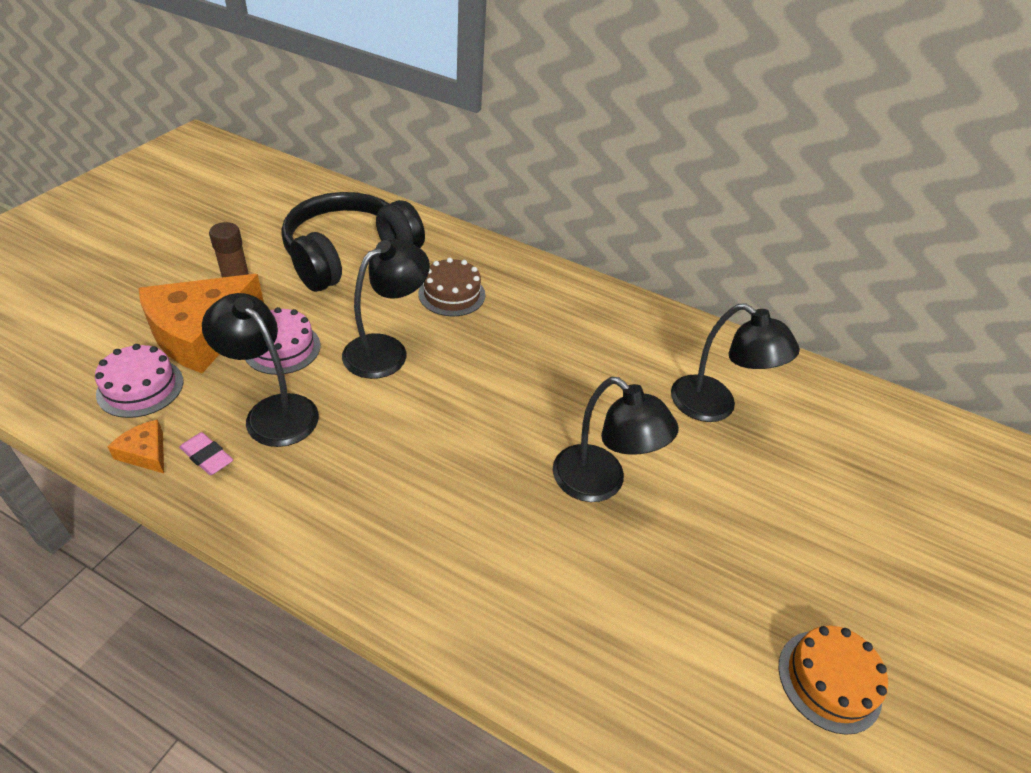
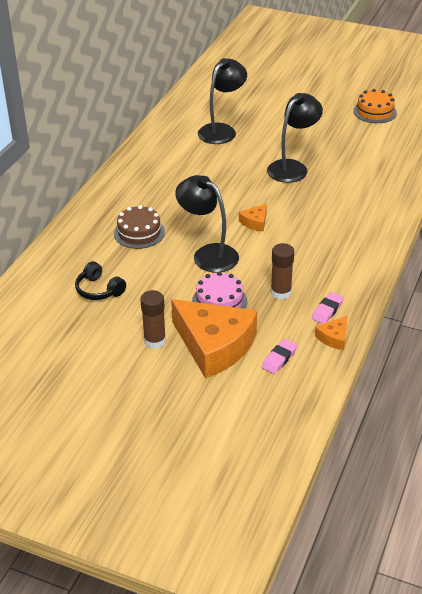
camera: 90 degrees left, 5 degrees down
pink cake [95,344,183,418] -> pink eraser [262,339,297,374]
black lamp [202,293,319,447] -> brown glue stick [271,243,294,299]
black headphones [282,192,425,291] -> black headphones [75,261,126,300], size x0.44
none -> orange cheese [239,203,267,232]

